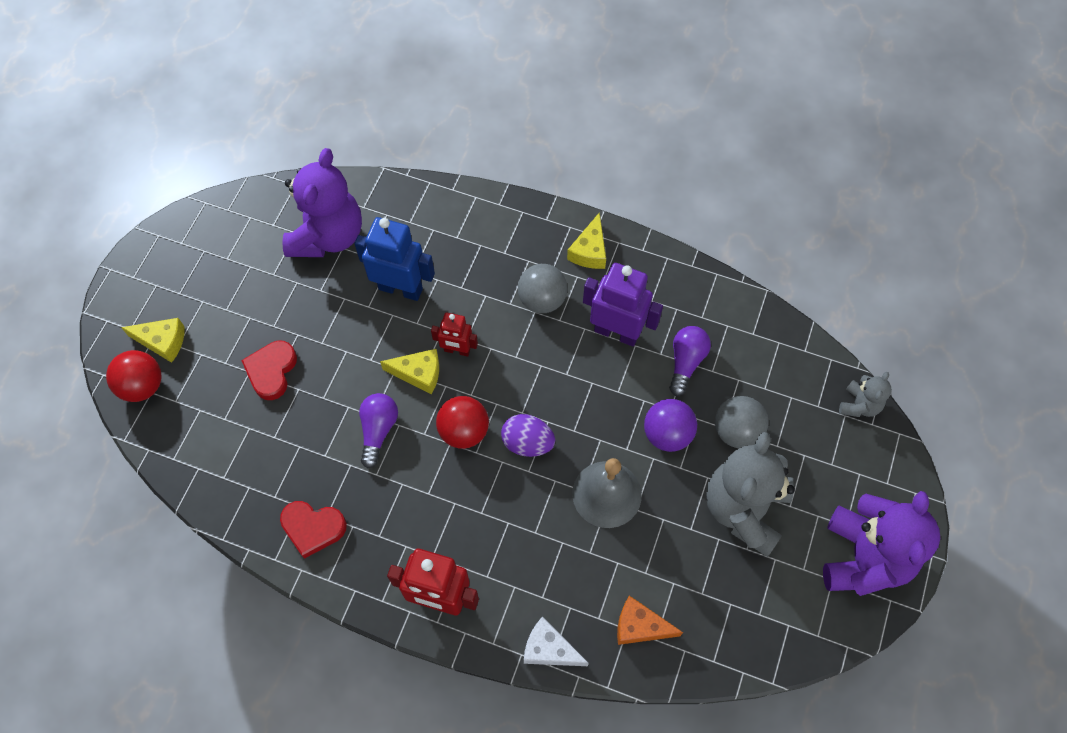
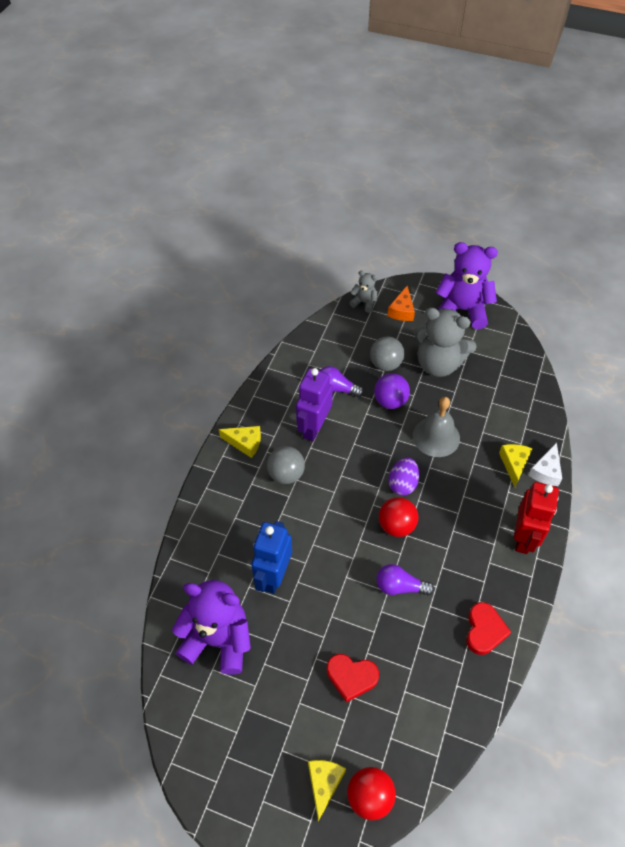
camera: 90 degrees left, 10 degrees down
yellow cheese [380,349,439,395] -> yellow cheese moved to [499,444,533,487]
red robot [431,313,478,357] -> none
orange cheese [617,596,683,645] -> orange cheese moved to [387,285,415,321]

